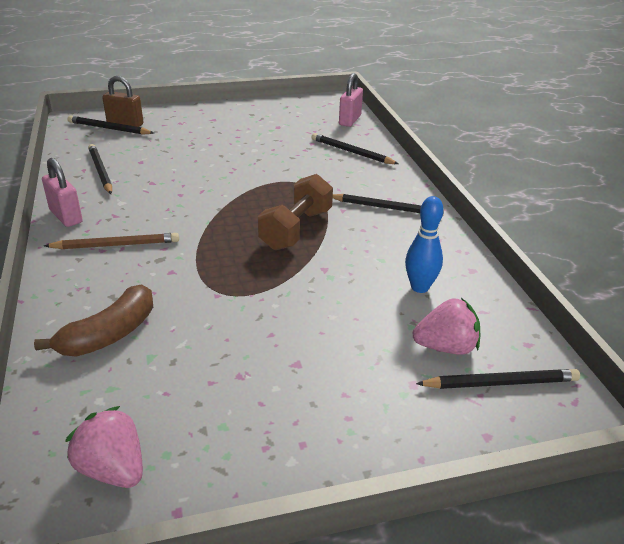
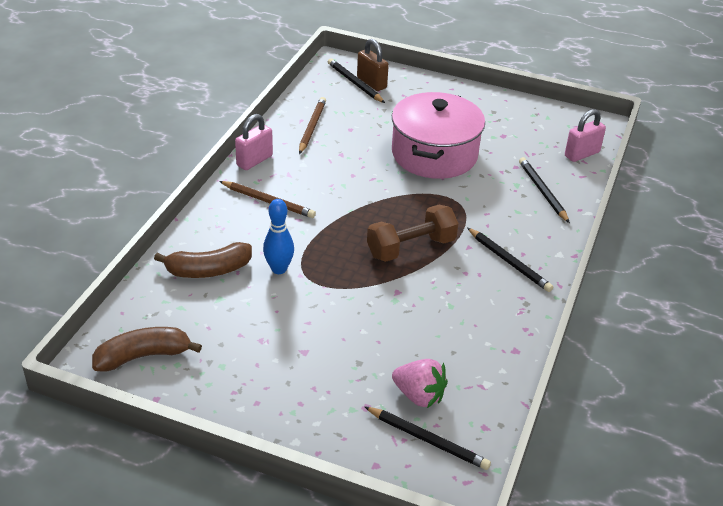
camera: 35 degrees right, 5 degrees up
pink padlock [42,158,83,227] -> pink padlock turned 45 degrees clockwise [235,114,273,170]
pink strawberry [65,406,143,488] -> brown banana [92,327,202,371]
black pencil [88,144,112,194] -> brown pencil [299,97,326,154]
blue bowling pin [405,196,444,293] -> blue bowling pin moved to [263,199,294,274]
none -> pink pot [392,92,485,179]

